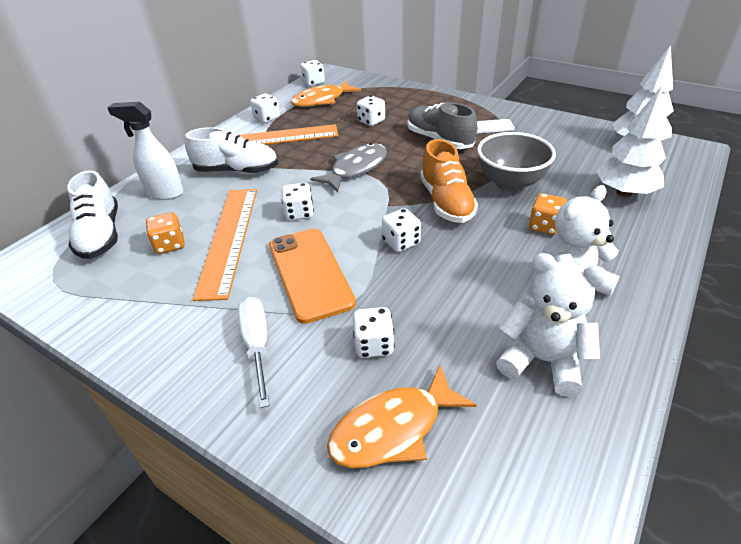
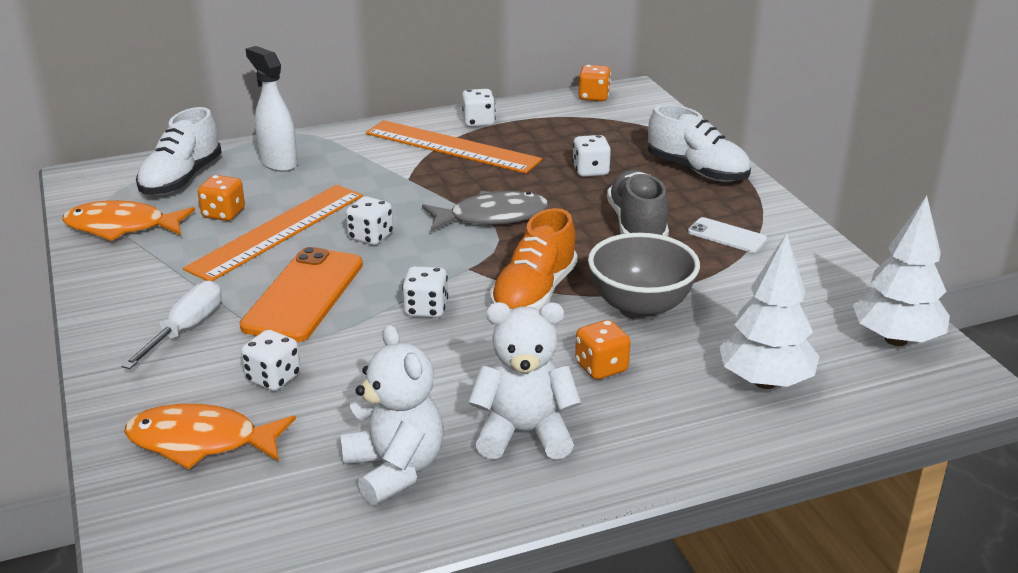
camera: 35 degrees right, 10 degrees down
white shoe [185,127,278,174] -> white shoe moved to [648,104,751,182]
orange fish [290,80,361,107] -> orange fish moved to [62,200,195,241]
white dice [301,60,325,86] -> orange dice [579,65,611,101]

